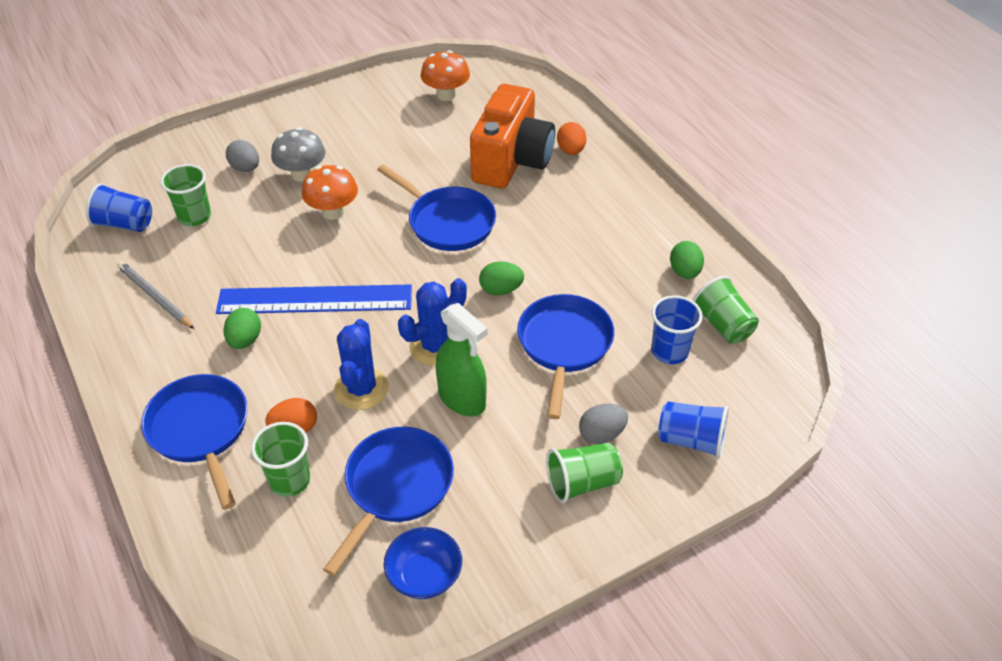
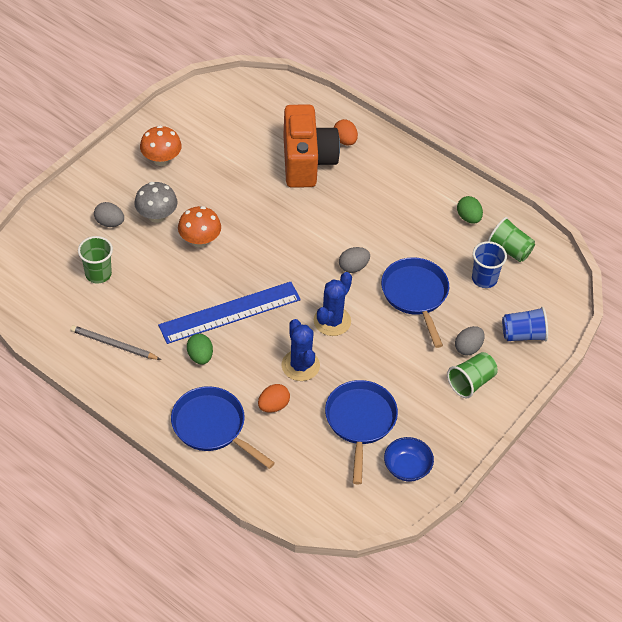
camera: 25 degrees left, 5 degrees up
blue cup [86,183,152,232] -> none
green cup [251,422,310,497] -> none
blue pan [377,164,496,251] -> none
orange mushroom [421,50,470,101] -> orange mushroom moved to [140,125,182,166]
green spray bottle [436,303,488,416] -> none
green egg [479,261,524,295] -> grey egg [339,247,370,273]

